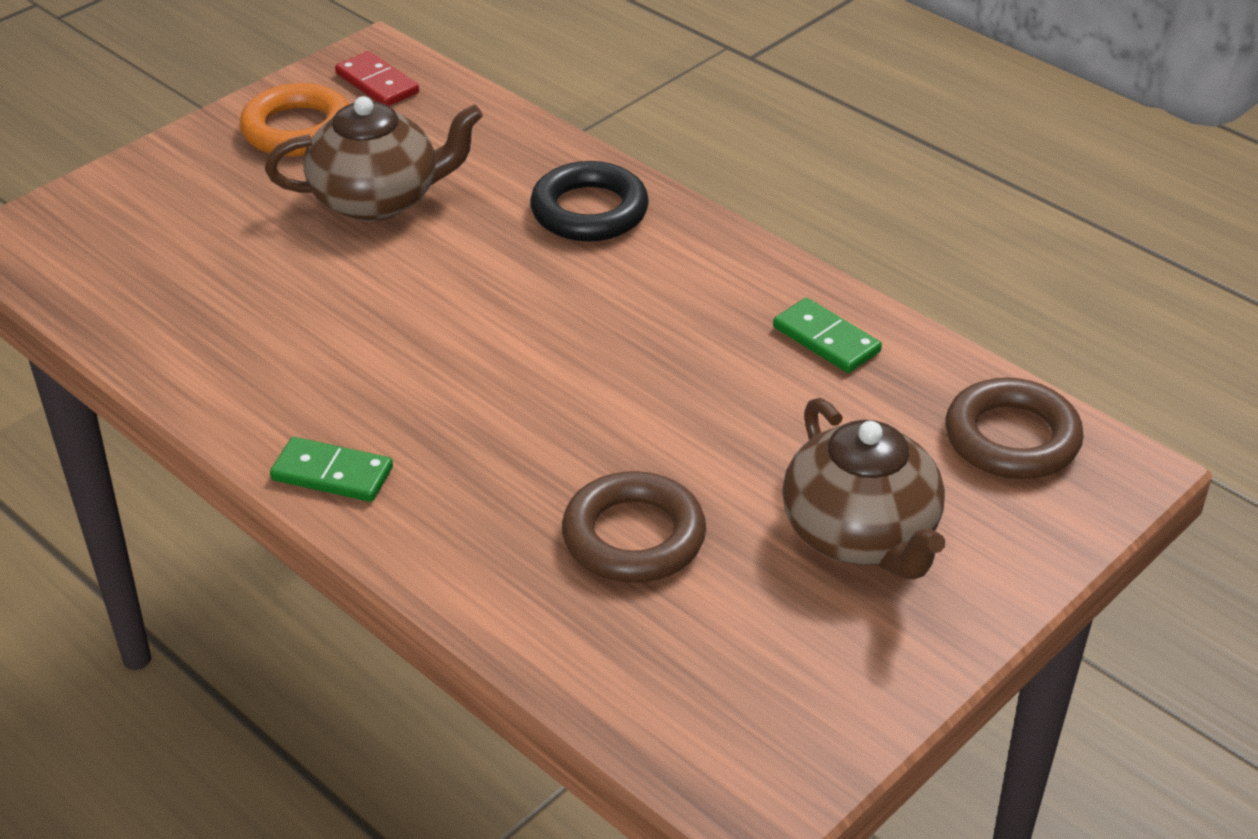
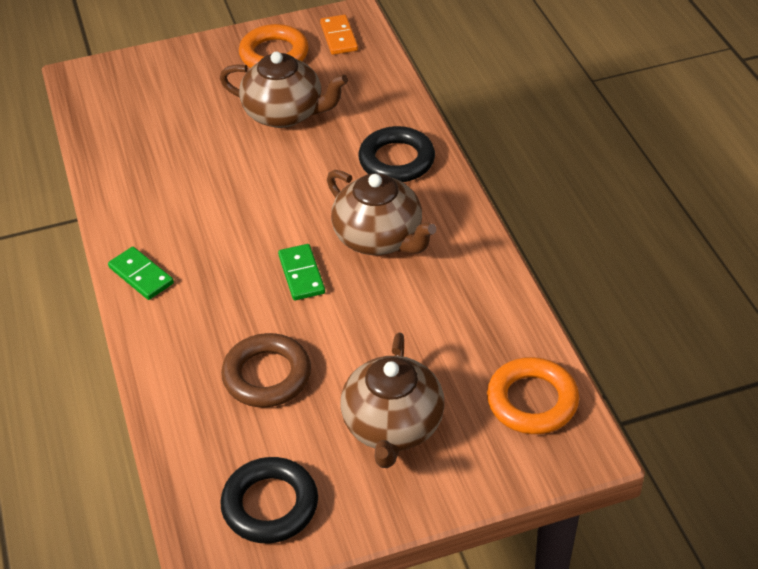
camera: 30 degrees right, 5 degrees up
red domino [335,51,419,106] -> orange domino [320,14,358,55]
green domino [773,298,882,373] -> green domino moved to [278,244,325,300]
brown ring [945,378,1084,479] -> orange ring [487,357,579,434]
none -> black ring [220,457,318,543]
none -> brown teapot [327,170,437,255]

